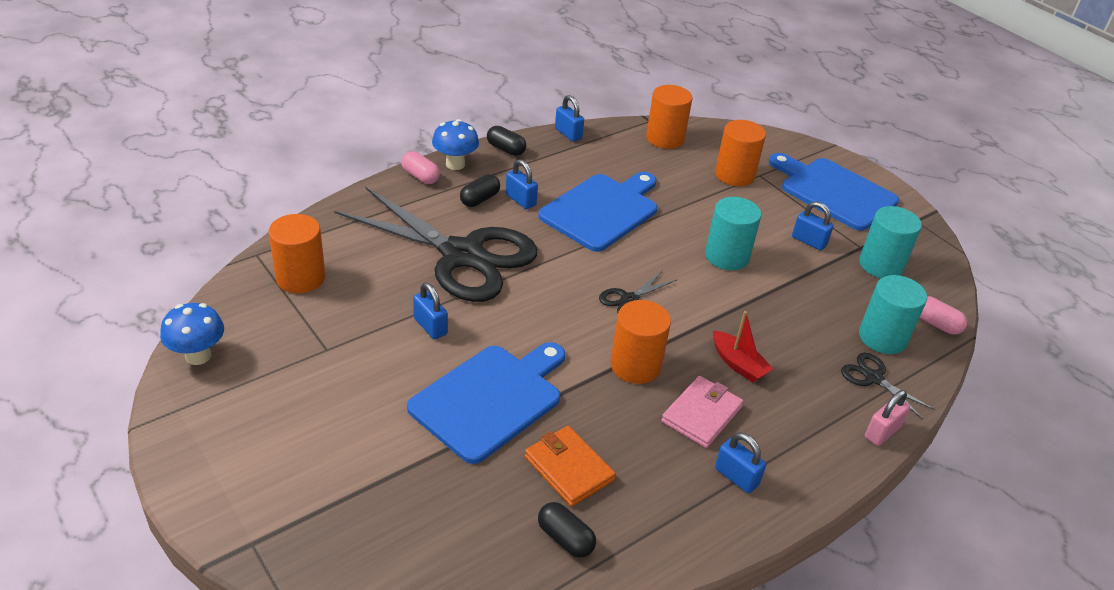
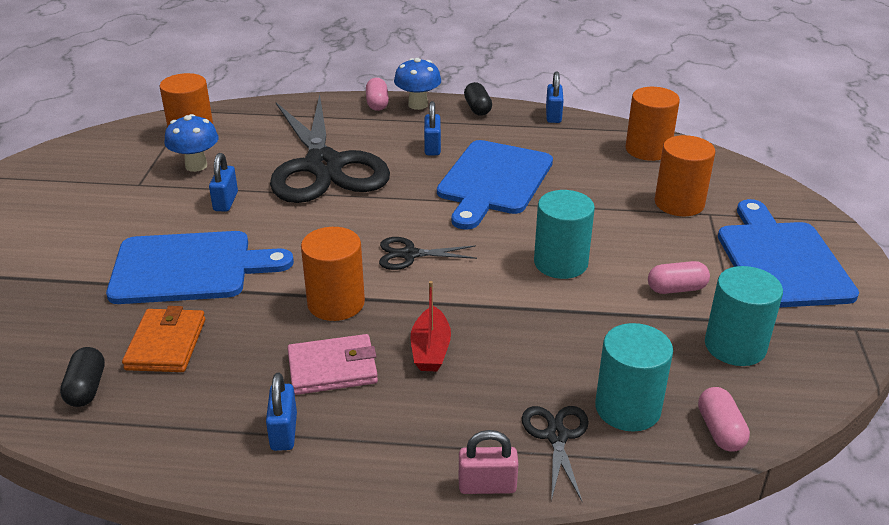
camera: 45 degrees right, 5 degrees down
blue mushroom [160,303,224,365] -> blue mushroom moved to [164,114,219,172]
black capsule [460,174,500,207] -> none
blue cutting board [538,172,657,252] -> blue cutting board turned 120 degrees clockwise [437,140,553,230]
blue padlock [792,201,834,250] -> pink capsule [648,261,710,294]

